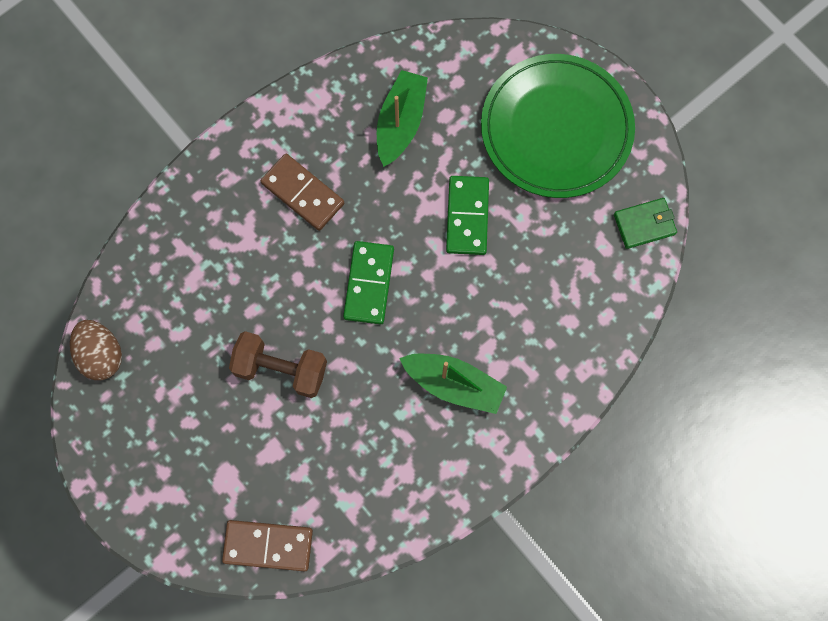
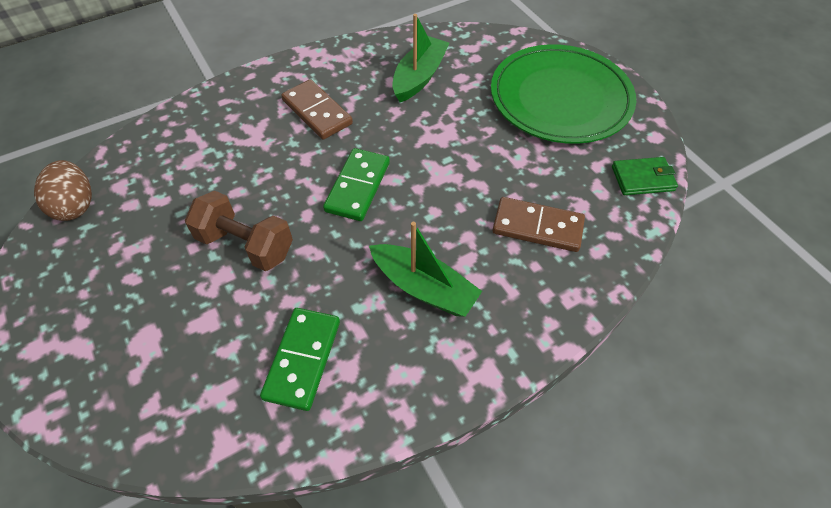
camera: 10 degrees right, 20 degrees down
brown domino [222,520,313,571] -> brown domino moved to [493,197,585,252]
green domino [446,176,489,255] -> green domino moved to [260,308,340,411]

